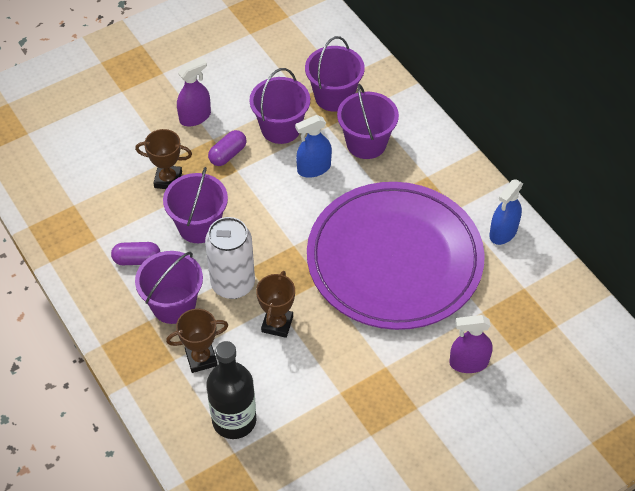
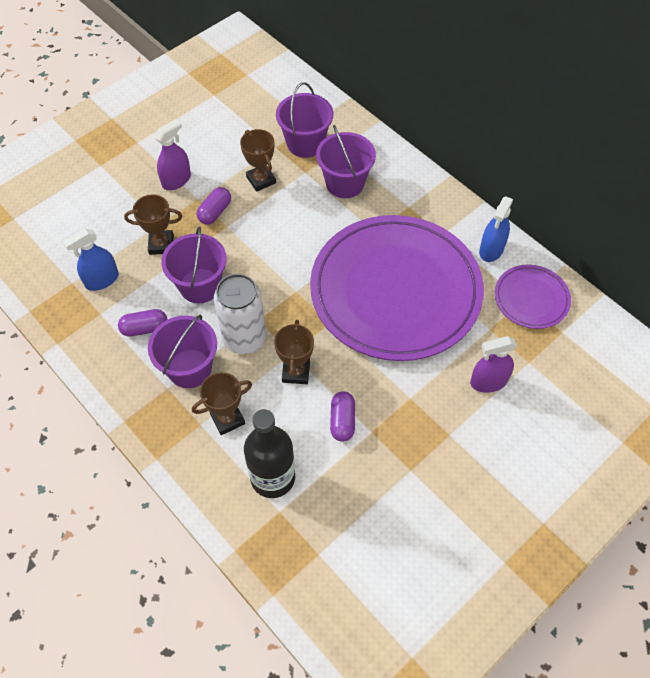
camera: 10 degrees left, 5 degrees up
purple bucket [249,68,310,144] -> brown trophy [240,129,276,192]
blue spray bottle [295,115,332,178] -> blue spray bottle moved to [63,229,119,291]
none -> purple capsule [330,391,355,442]
none -> purple plate [495,265,571,329]

